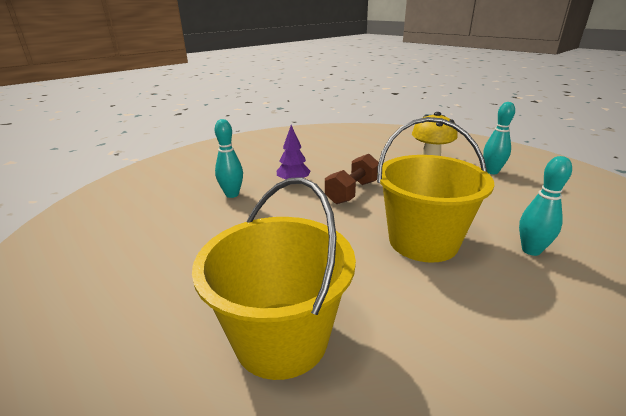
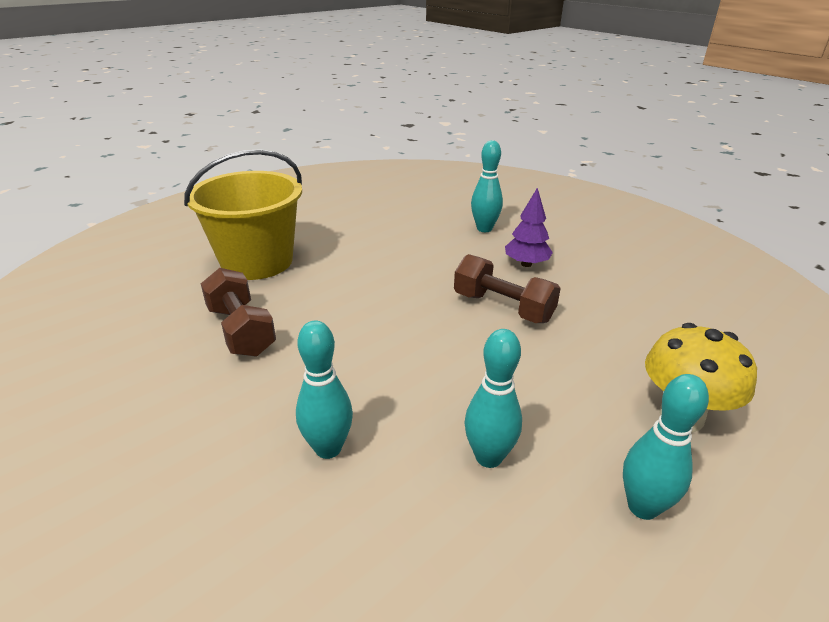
camera: 90 degrees right, 5 degrees up
yellow bucket [377,117,494,263] -> none
none -> brown dumbbell [201,268,276,357]
none -> turquoise bowling pin [464,329,522,468]

